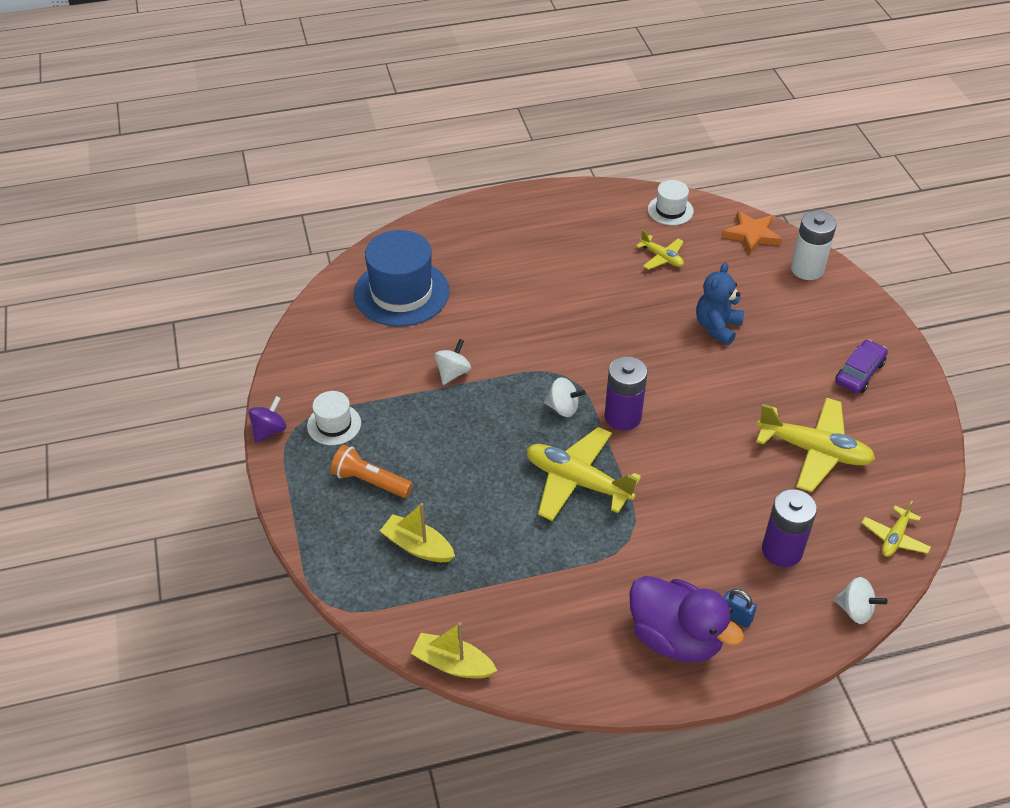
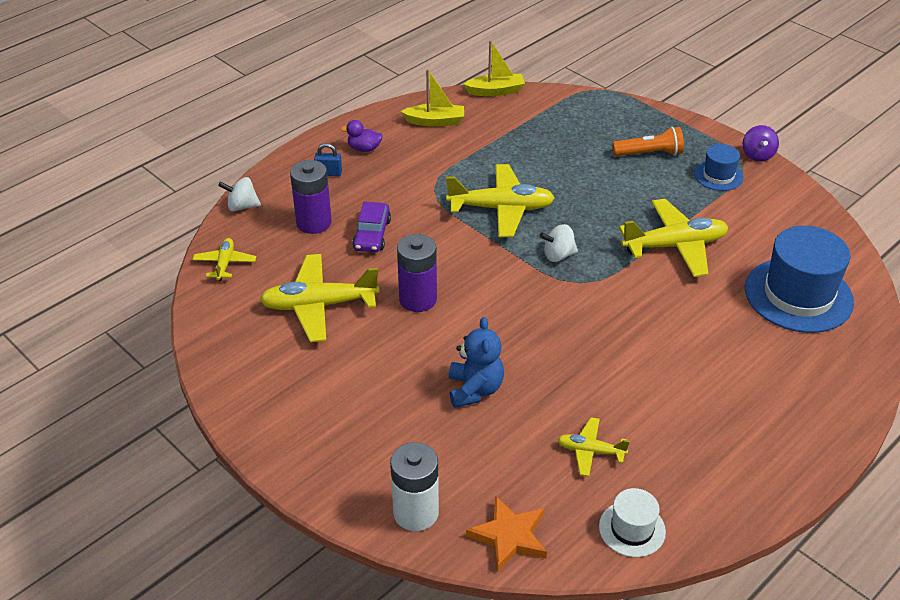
camera: 150 degrees right, 5 degrees down
white hat [307,391,361,445] -> blue hat [694,144,743,191]
yellow boat [380,503,455,562] -> yellow boat moved to [401,69,464,127]
white spinning top [435,339,471,385] -> yellow plane [619,199,729,277]
purple battery [605,356,648,431] -> purple battery moved to [397,234,437,312]
purple duck [629,576,744,663] -> purple duck [340,120,383,152], size x0.45
purple car [835,340,888,393] -> purple car moved to [352,202,391,252]

